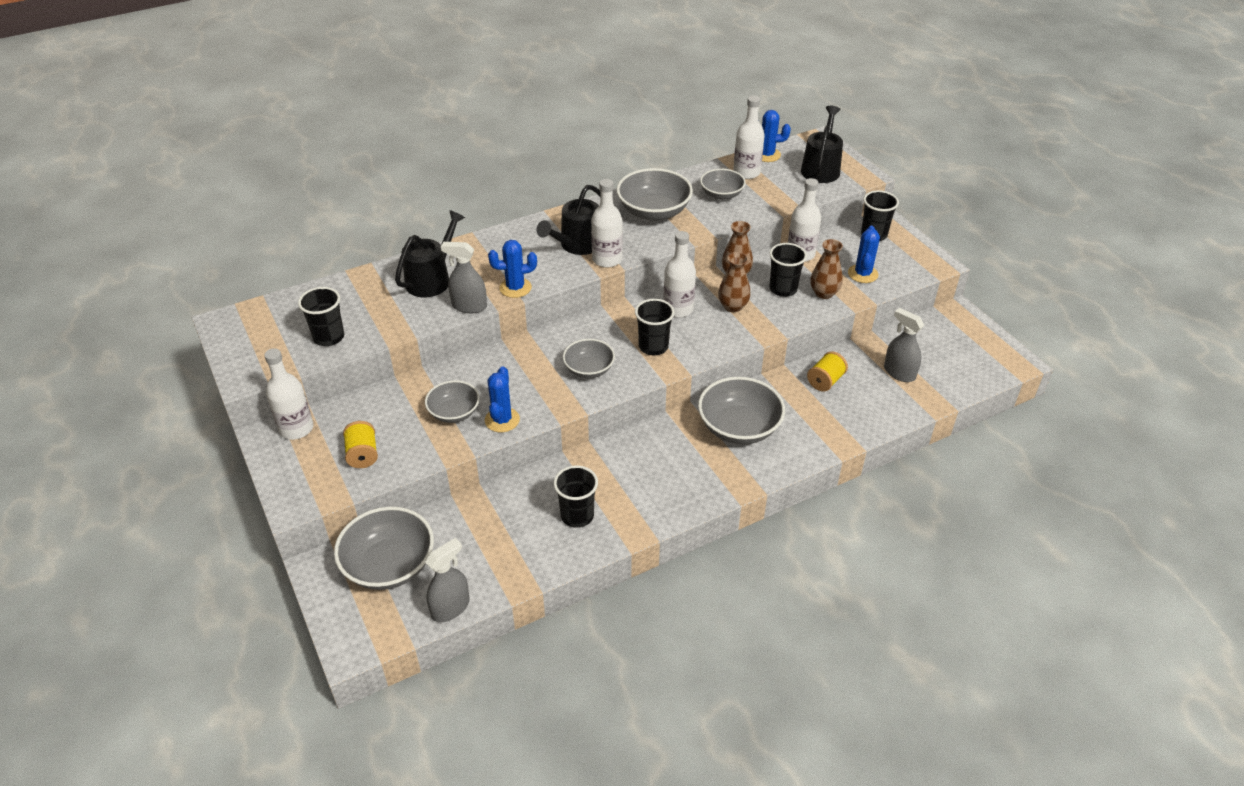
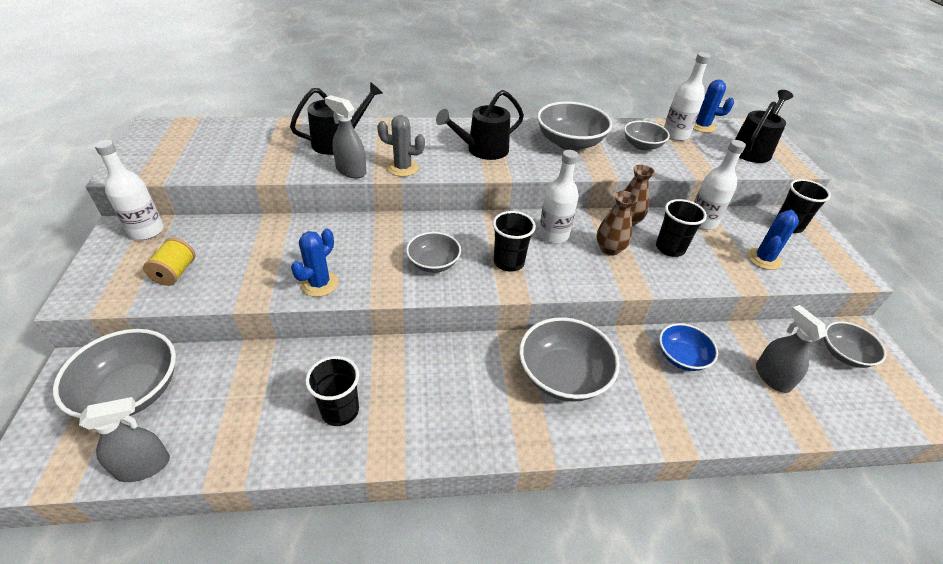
camera: 20 degrees right, 0 degrees up
black cup [298,287,344,346] -> none
grey bowl [425,380,480,423] -> grey bowl moved to [824,321,886,368]
blue cactus [488,240,537,298] -> grey cactus [377,115,425,177]
white bottle [591,179,623,268] -> none
yellow spool [807,351,848,392] -> blue bowl [659,323,718,371]
brown vase [810,239,843,299] -> none

